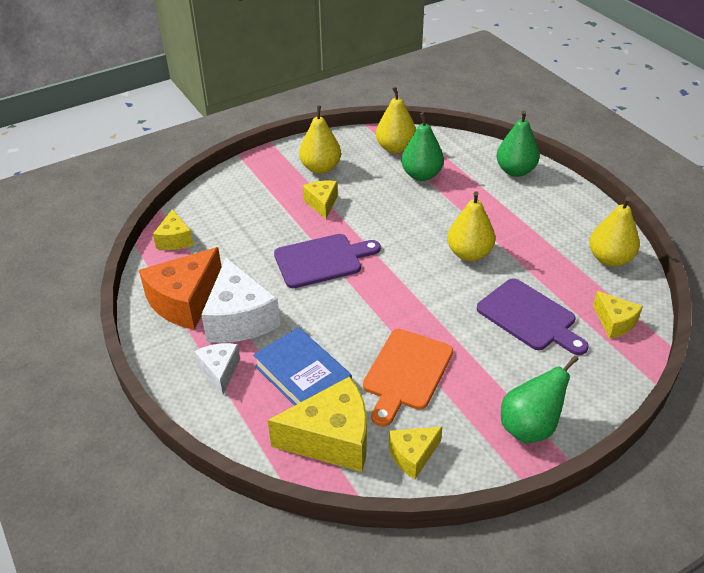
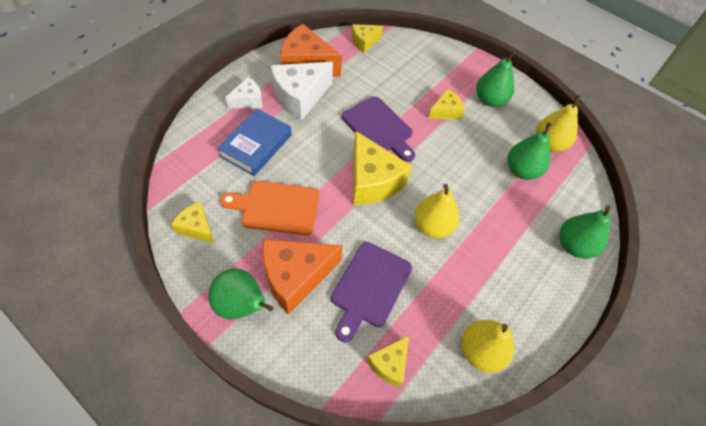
camera: 65 degrees right, 15 degrees up
yellow cheese [268,376,367,472] -> yellow cheese moved to [354,131,412,205]
yellow pear [299,106,341,174] -> green pear [476,51,516,107]
none -> orange cheese [262,239,343,315]

